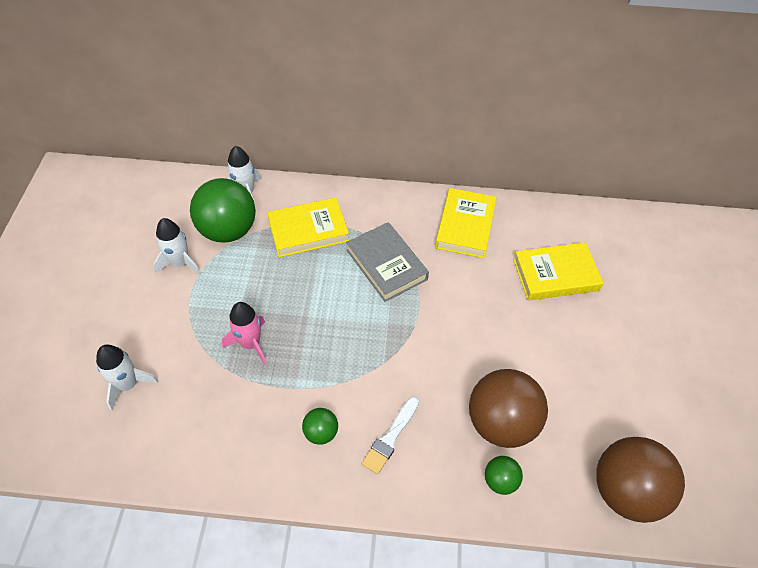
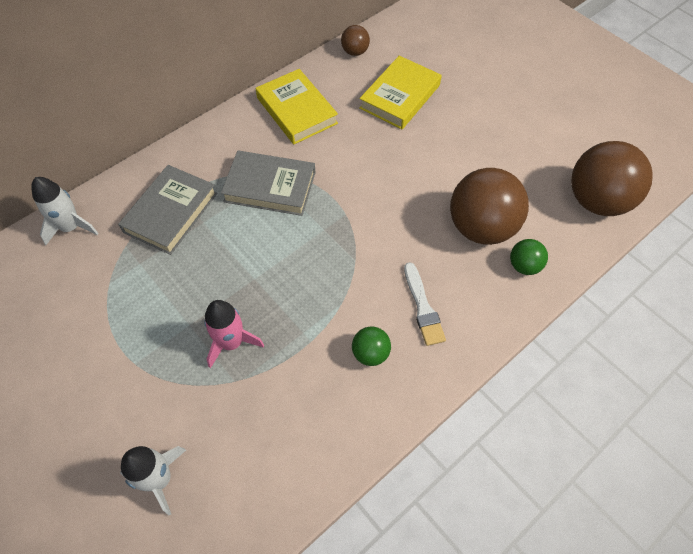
camera: 45 degrees left, 5 degrees up
white rocket [153,218,201,276] -> none
green ball [190,178,256,243] -> none
yellow book [267,197,349,257] -> grey book [118,165,217,255]
none -> brown ball [341,25,370,56]

